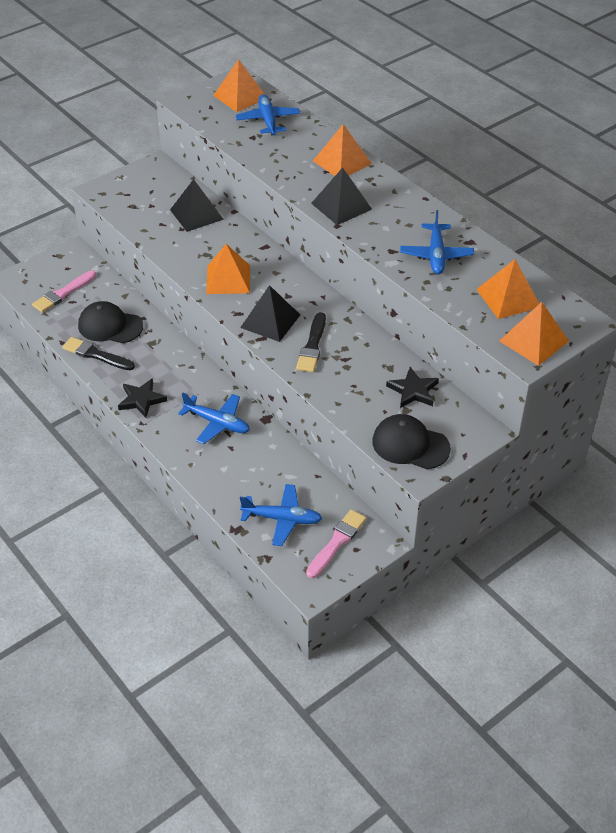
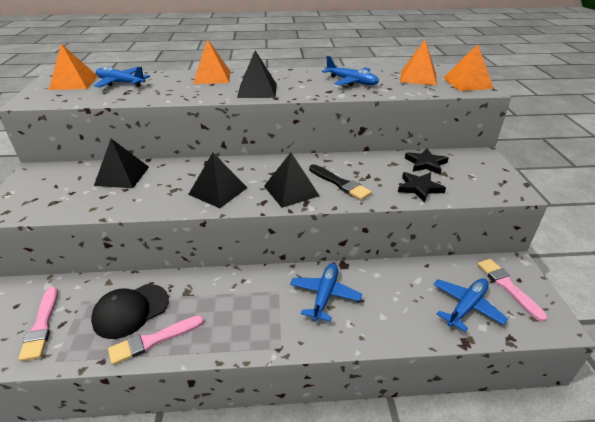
camera: 55 degrees left, 10 degrees down
black brush [63,337,135,370] -> pink brush [108,316,204,365]
black star [118,378,167,418] -> black star moved to [398,172,446,203]
blue plane [178,392,250,444] -> blue plane turned 45 degrees counterclockwise [290,263,362,322]
orange pyramid [206,244,250,294] -> black pyramid [188,153,247,208]
black cap [372,414,451,469] -> none

